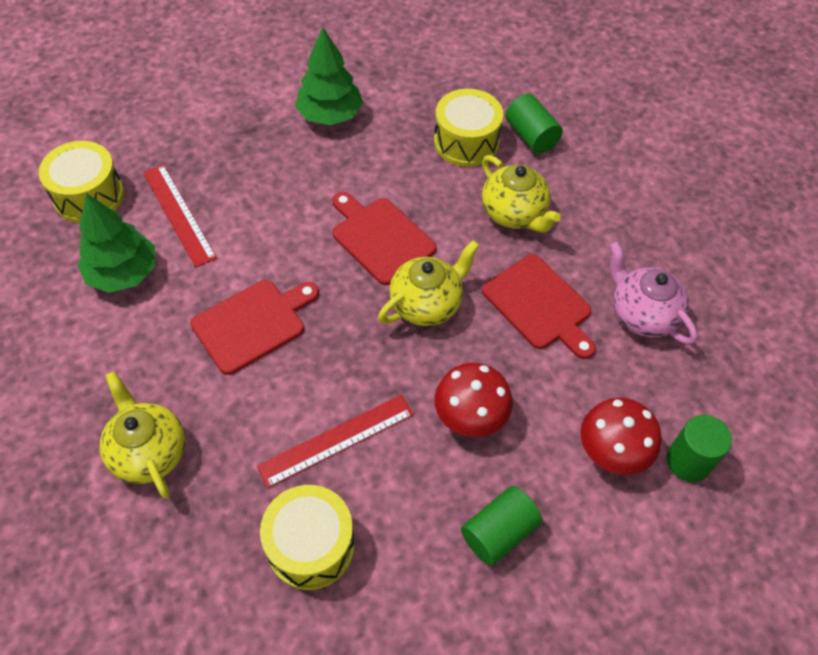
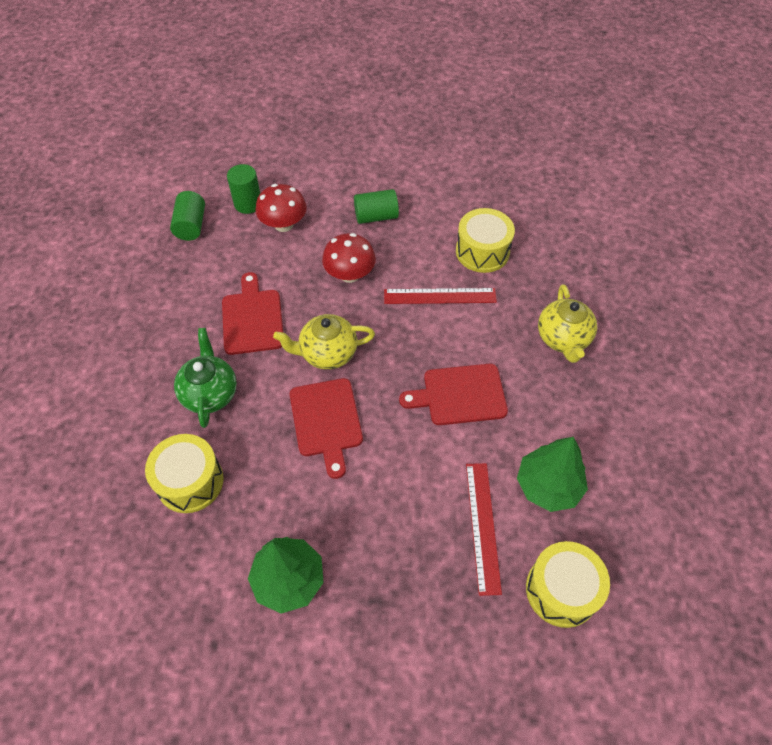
camera: 150 degrees left, 0 degrees up
yellow teapot [482,155,561,233] -> green teapot [174,328,237,428]
green cylinder [506,94,563,154] -> green cylinder moved to [170,191,205,241]
pink teapot [609,242,698,345] -> none

